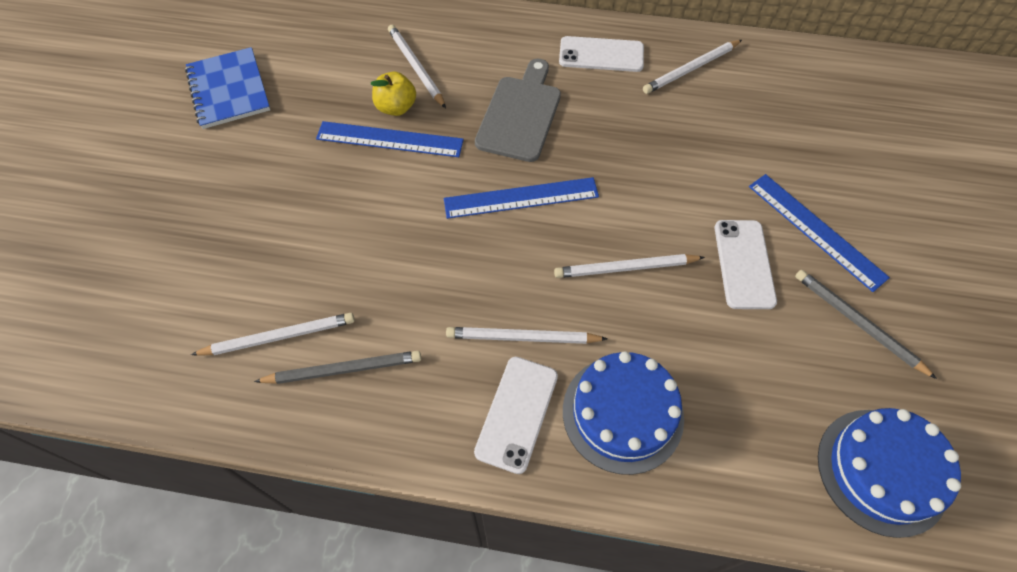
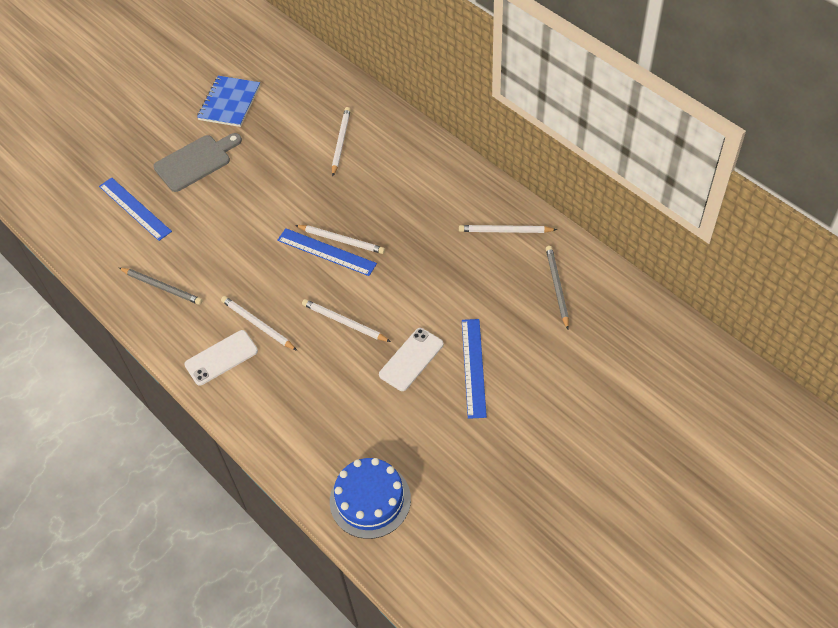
camera: 40 degrees right, 5 degrees down
white pencil [191,313,355,356] -> white pencil moved to [295,225,385,254]
blue ruler [316,121,464,157] -> blue ruler moved to [99,177,172,241]
yellow apple [371,72,416,116] -> none
grey cutting board [475,59,561,162] -> grey cutting board moved to [153,133,242,192]
white phone [559,36,644,72] -> none
blue cake [563,351,684,475] -> none
grey pencil [795,270,937,379] -> grey pencil moved to [546,246,569,330]

